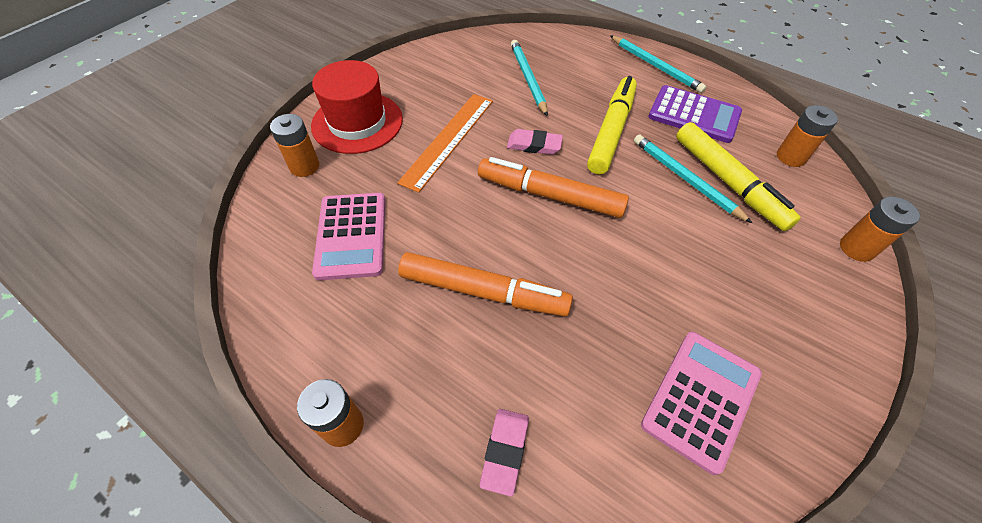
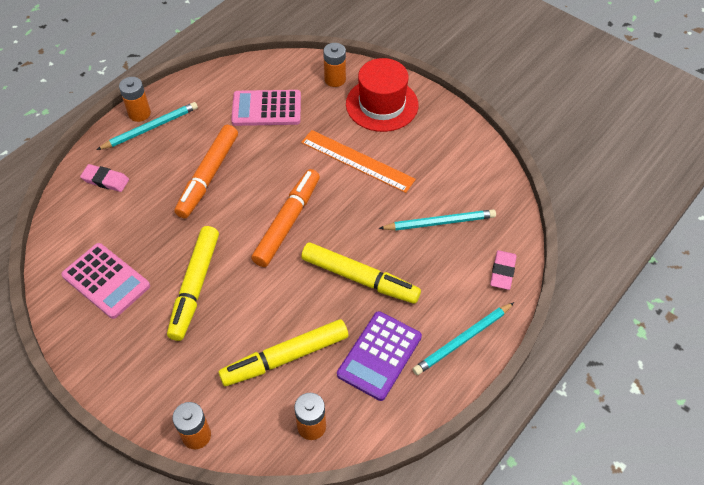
camera: 95 degrees right, 0 degrees up
pink eraser [507,129,563,155] -> pink eraser moved to [490,250,517,290]
turquoise pencil [634,134,752,223] -> turquoise pencil moved to [97,102,198,150]
none -> yellow marker [167,226,219,341]

